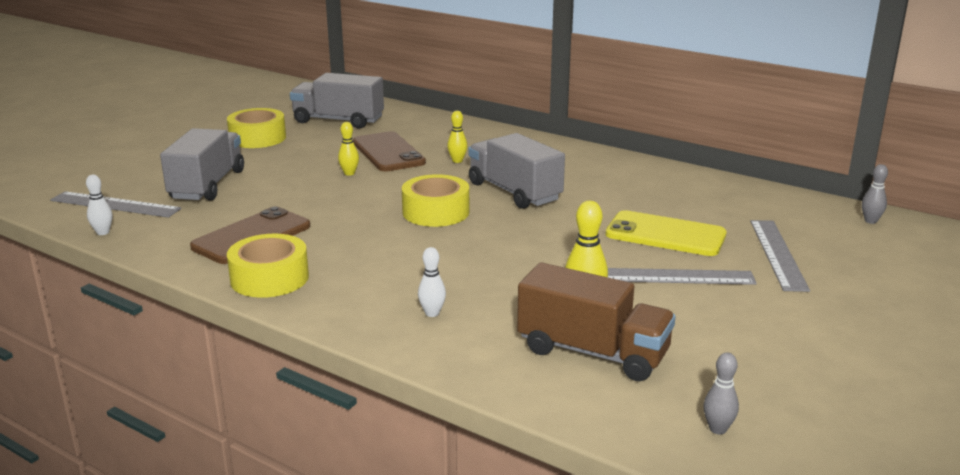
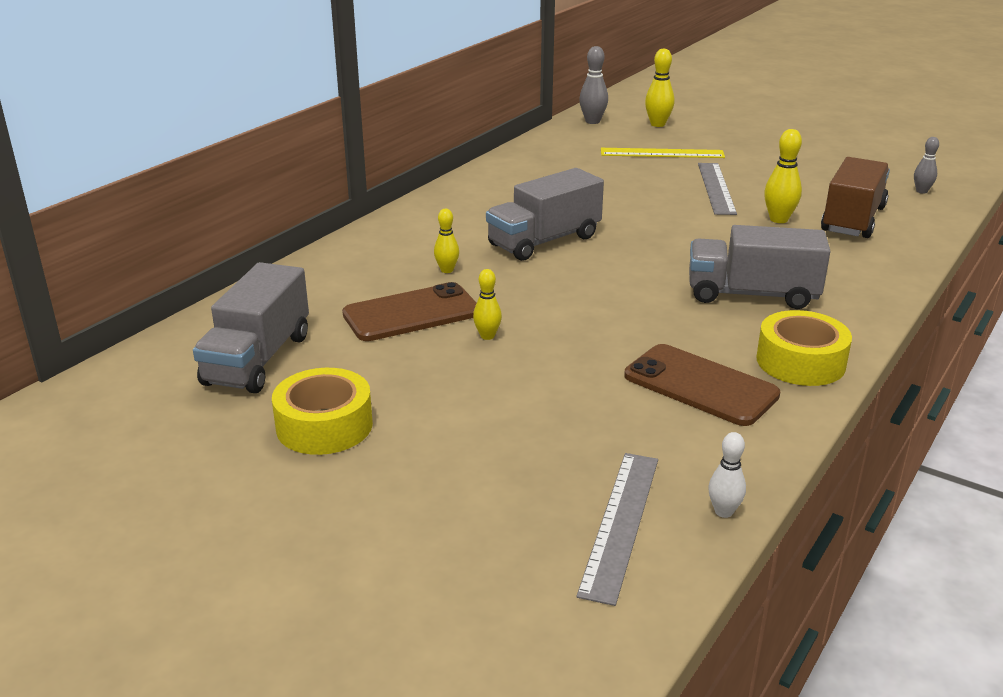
camera: 90 degrees left, 5 degrees up
grey truck [160,128,244,201] -> grey truck moved to [689,225,830,309]
yellow tape [402,174,469,227] -> none
white bowling pin [418,247,446,317] -> none
yellow phone [606,210,727,256] -> none
grey ruler [750,220,810,292] -> yellow ruler [601,148,725,158]
grey bowling pin [862,164,888,224] -> grey bowling pin [579,46,608,124], size x1.56
none -> yellow bowling pin [645,49,674,127]

